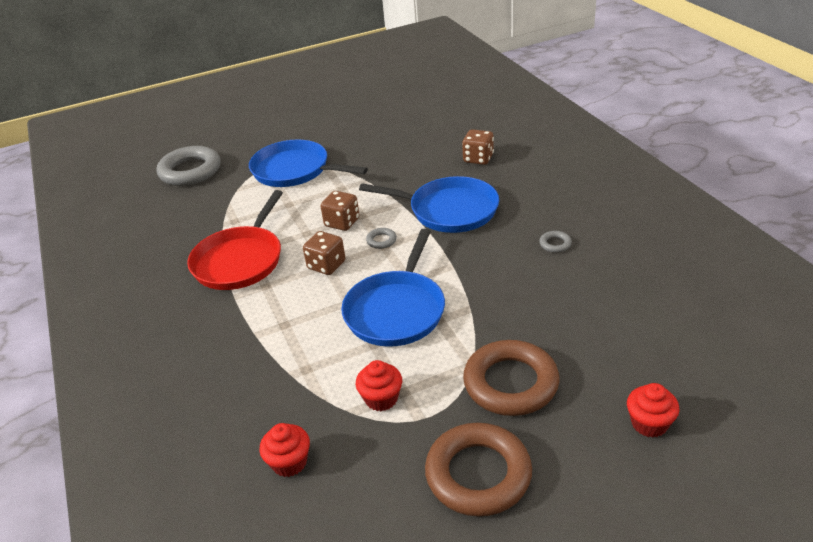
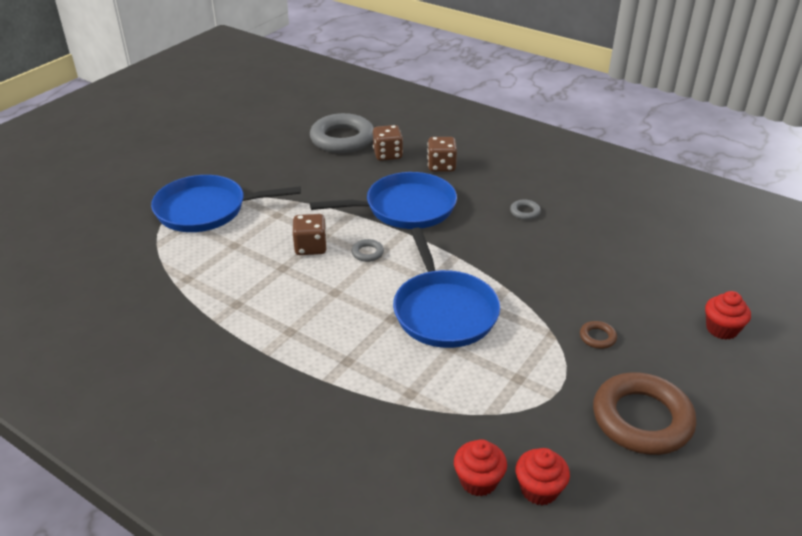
camera: 35 degrees left, 0 degrees up
grey ring [157,146,221,186] -> grey ring moved to [310,113,374,153]
red pan [187,190,283,290] -> none
brown dice [303,231,346,275] -> brown dice moved to [427,137,457,172]
red cupcake [356,360,402,411] -> red cupcake moved to [516,448,570,505]
brown ring [463,340,559,416] -> brown ring [580,321,617,349], size x0.41

